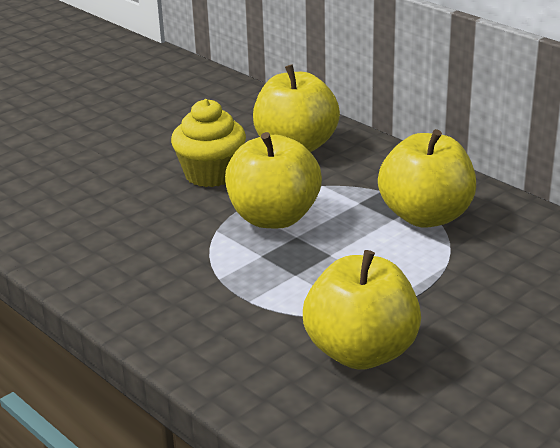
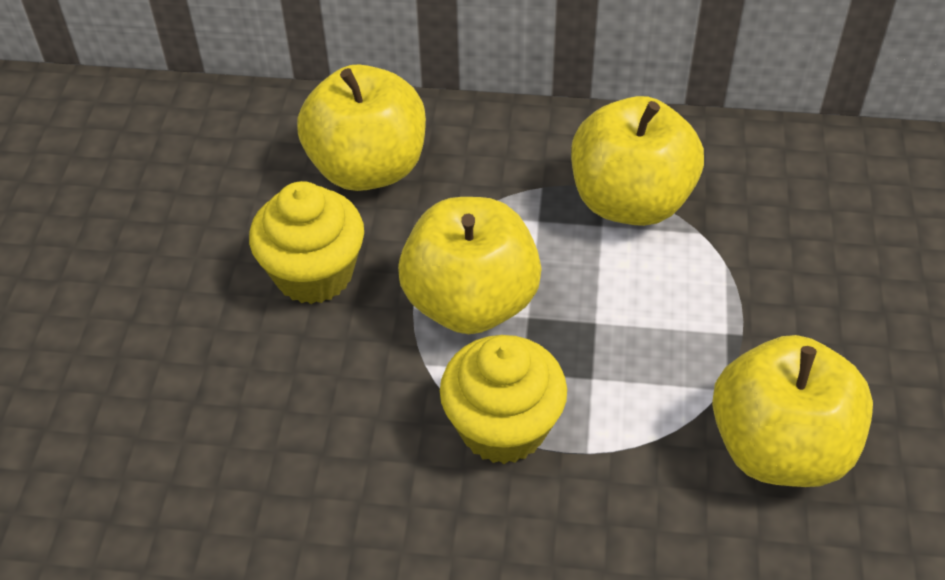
camera: 40 degrees left, 20 degrees up
none -> yellow cupcake [440,335,567,464]

